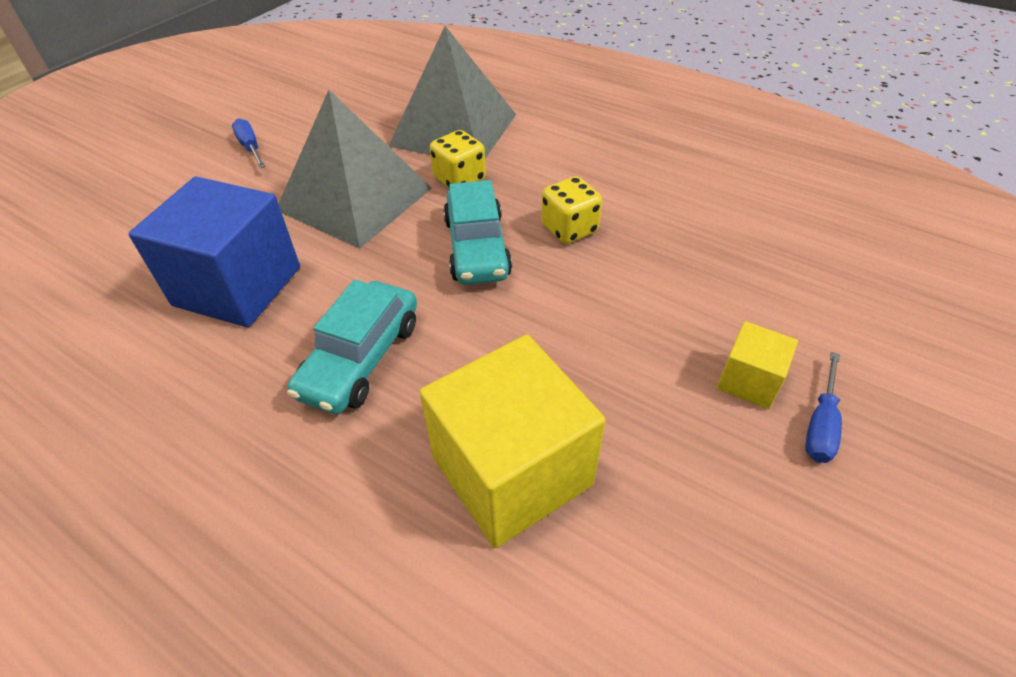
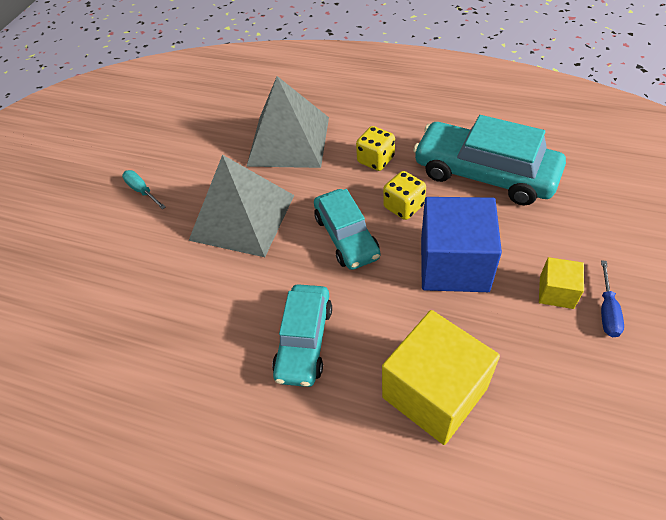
camera: 10 degrees left, 5 degrees up
blue cube [128,177,300,327] -> blue cube moved to [421,197,502,292]
blue screwdriver [232,119,266,168] -> turquoise screwdriver [122,170,166,210]
yellow dice [430,130,486,188] -> yellow dice moved to [356,126,395,171]
none -> turquoise car [413,115,566,206]

